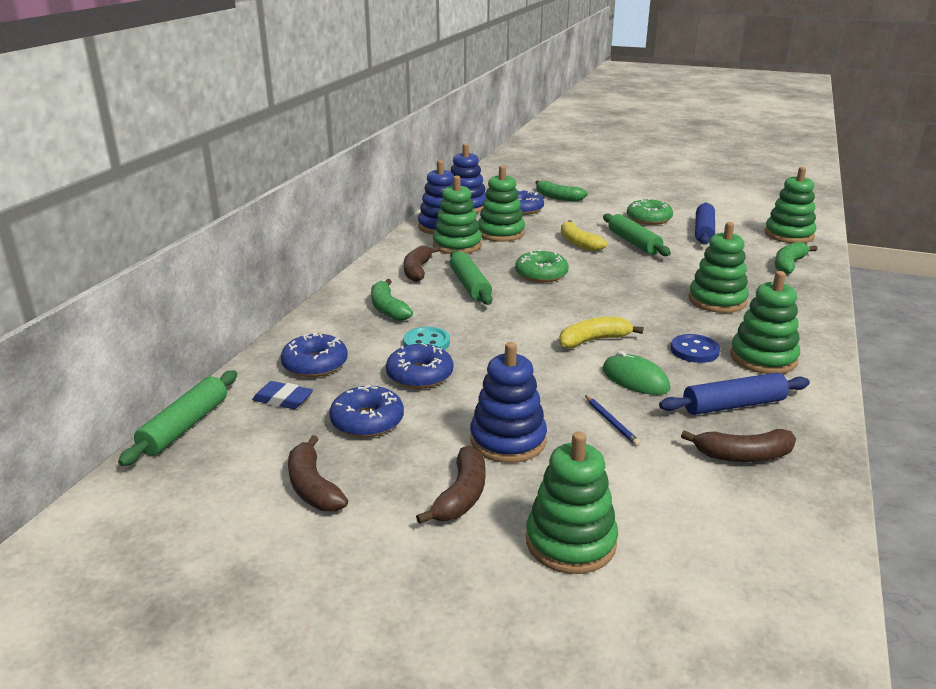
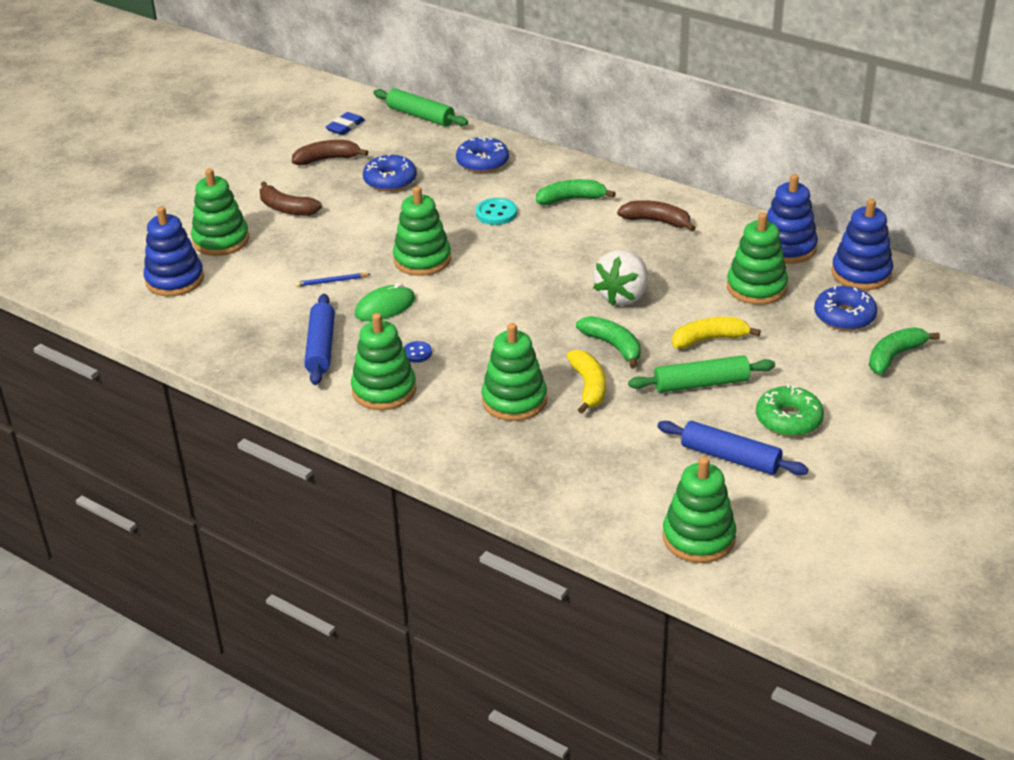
camera: 105 degrees right, 10 degrees up
blue eraser [252,381,313,409] -> blue eraser moved to [326,112,365,135]
blue donut [386,343,453,389] -> none
green stacking toy [433,176,482,254] -> green stacking toy moved to [393,186,451,276]
green rolling pin [450,250,492,305] -> none
blue stacking toy [470,342,547,463] -> blue stacking toy moved to [144,207,204,296]
green donut [515,249,569,283] -> white strawberry [593,250,648,306]
yellow banana [559,317,643,348] -> yellow banana moved to [567,350,606,414]
blue button [671,334,720,363] -> blue button [404,341,432,363], size x0.64
brown banana [681,429,796,462] -> none
green banana [775,242,817,274] -> green banana moved to [576,316,641,368]

